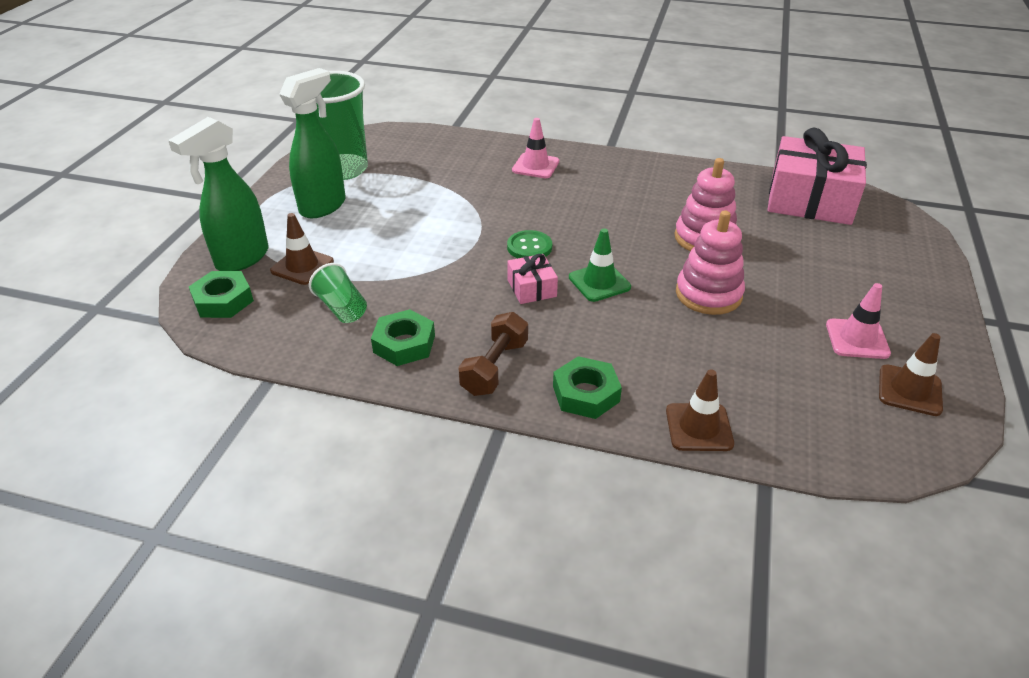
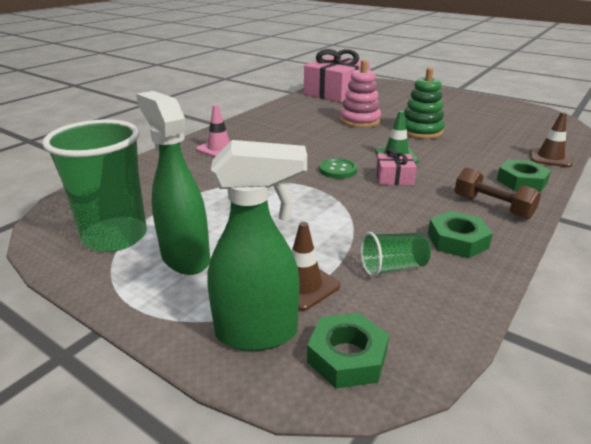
camera: 70 degrees left, 10 degrees down
green spray bottle [168,117,269,271] -> green spray bottle turned 60 degrees counterclockwise [208,140,307,351]
pink stacking toy [676,210,745,315] -> green stacking toy [404,67,445,139]
pink traffic cone [826,283,891,359] -> none
brown traffic cone [879,333,943,416] -> none

